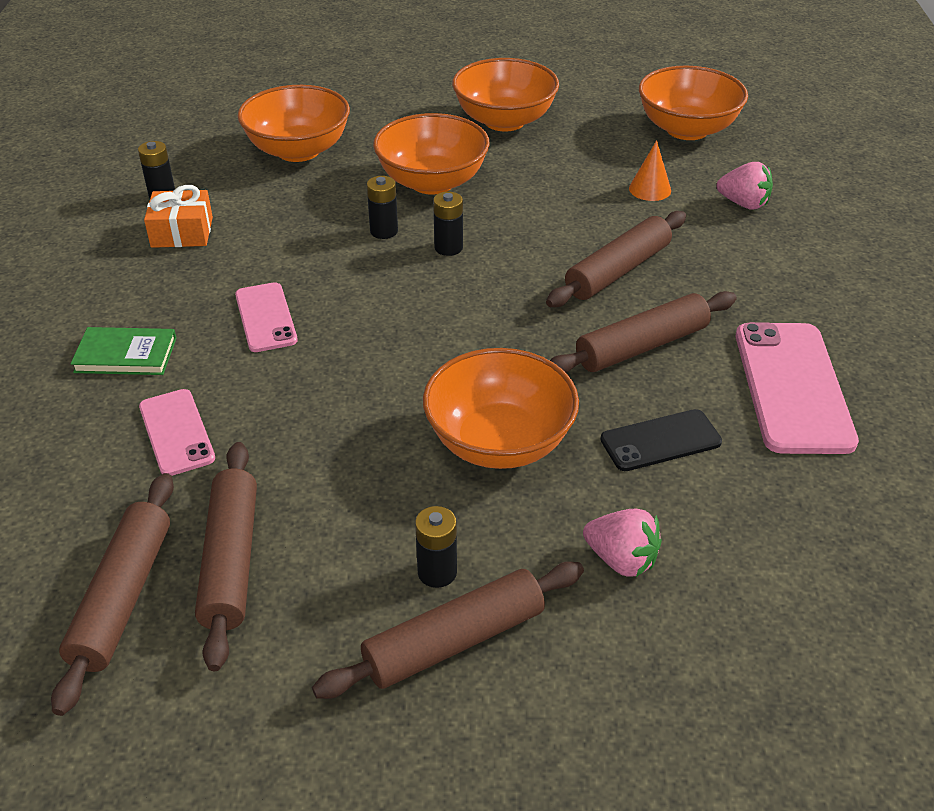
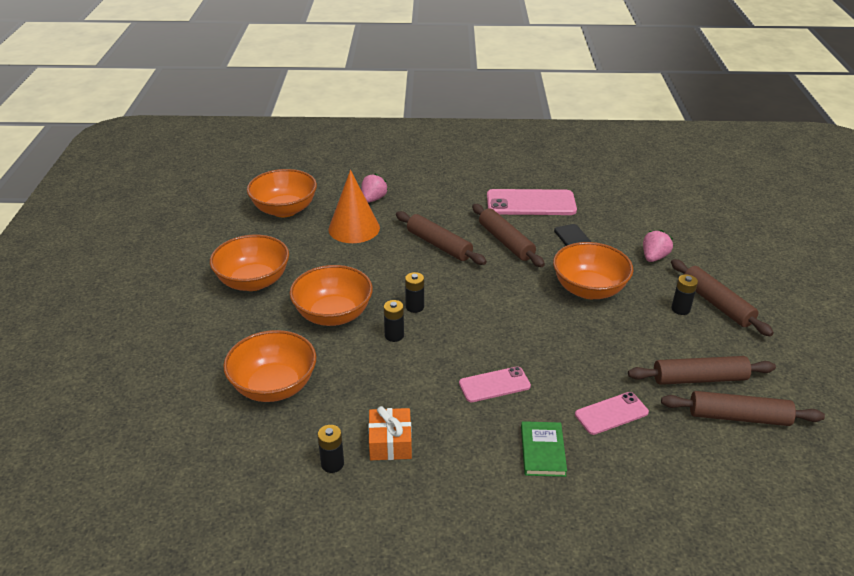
camera: 90 degrees left, 5 degrees down
orange cone [629,140,671,201] -> orange cone [328,170,380,243], size x1.98

